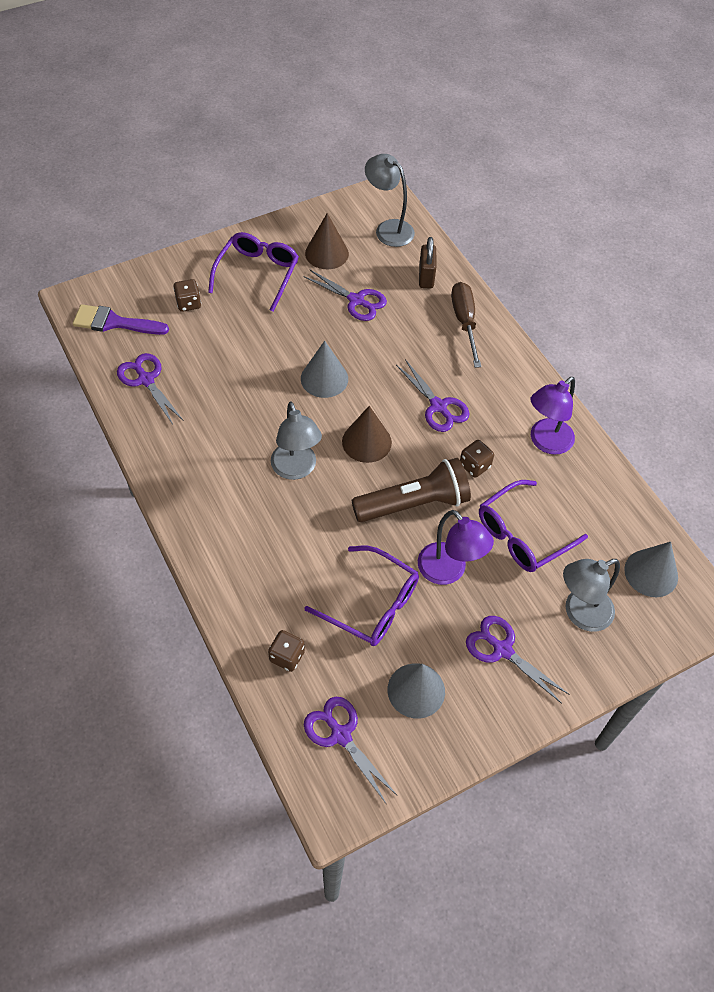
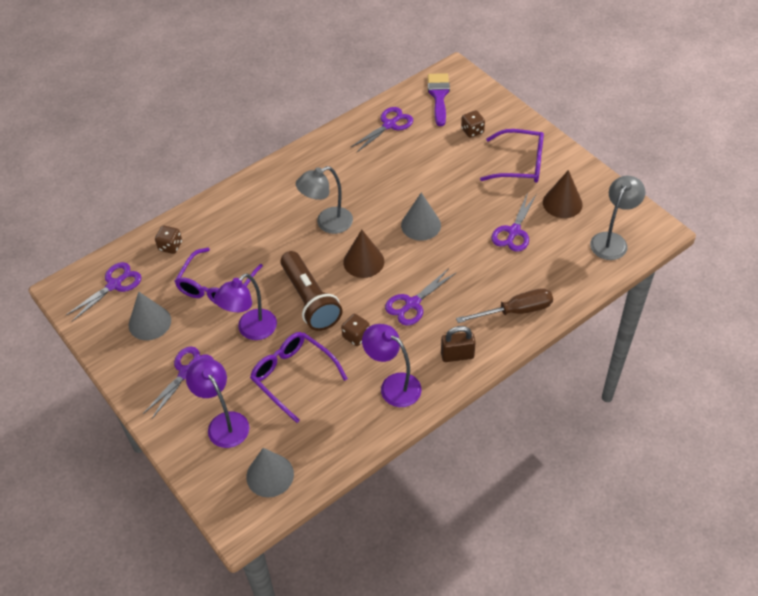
camera: 85 degrees right, 5 degrees down
brown padlock [419,237,436,289] -> brown padlock moved to [441,326,476,362]
grey lamp [563,559,620,632] -> purple lamp [186,358,250,448]

